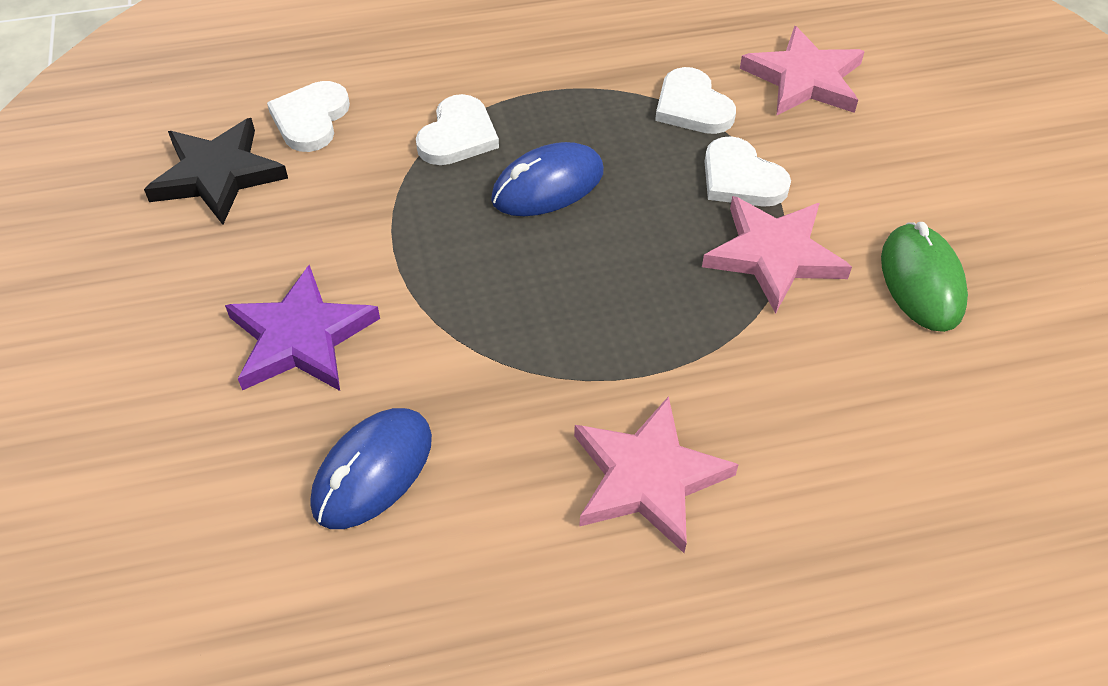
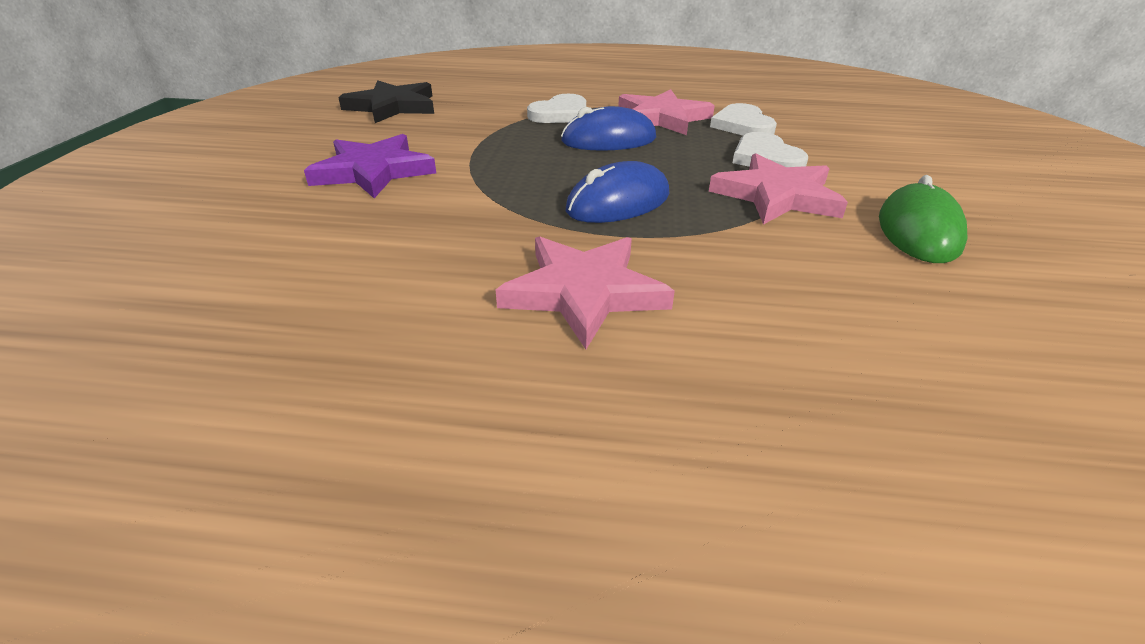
camera: 20 degrees right, 15 degrees down
white heart [267,81,350,152] -> none
blue mouse [311,408,432,529] -> blue mouse moved to [566,161,670,223]
pink star [740,26,865,115] -> pink star moved to [618,89,715,135]

